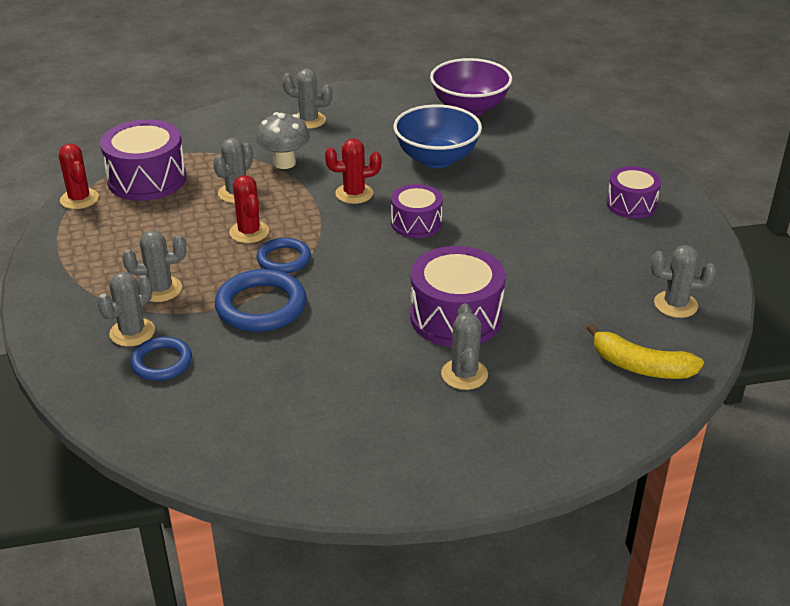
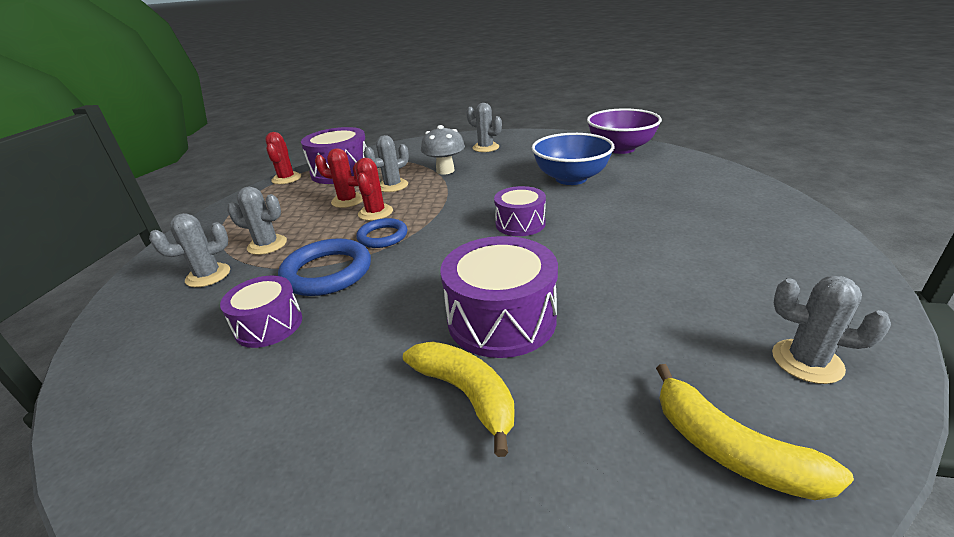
camera: 25 degrees right, 5 degrees down
blue ring [130,337,192,381] -> none
red cactus [325,139,381,204] -> red cactus moved to [315,148,363,208]
grey cactus [441,303,488,390] -> yellow banana [403,341,515,457]
purple drum [607,166,661,219] -> purple drum moved to [220,275,302,348]

